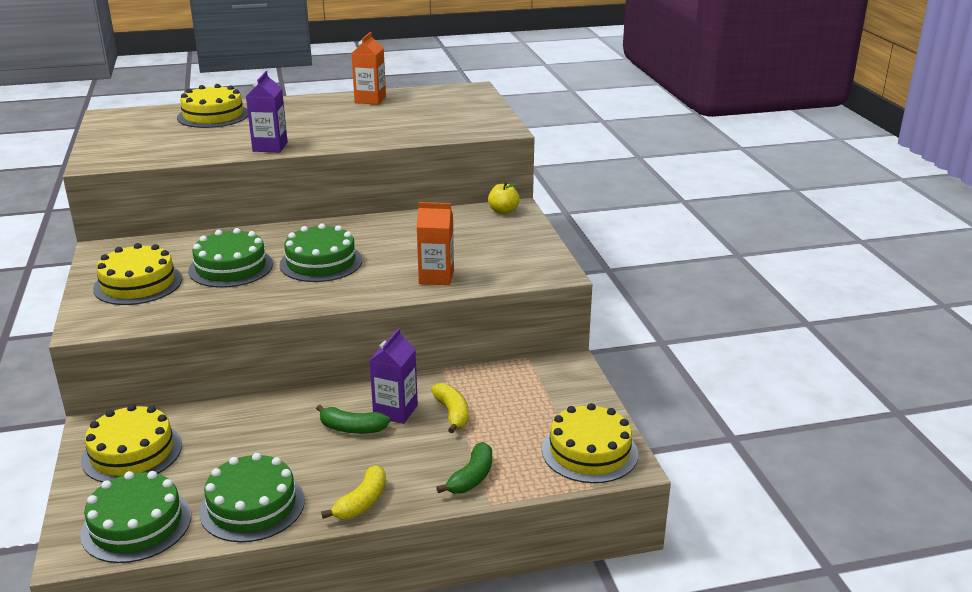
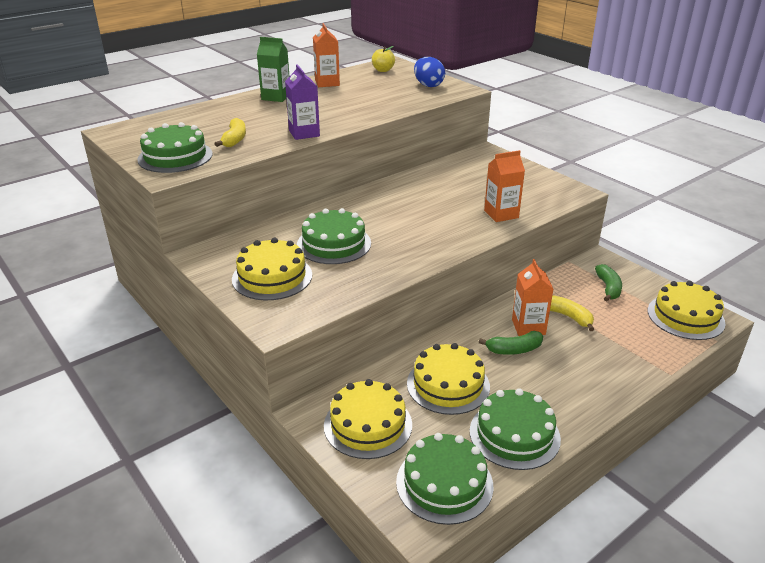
camera: 25 degrees left, 5 degrees up
yellow cake [177,84,248,128] -> yellow cake moved to [407,343,490,415]
green cake [279,223,362,282] -> green cake moved to [137,122,213,173]
yellow banana [321,465,386,519] -> yellow banana moved to [214,118,246,147]
purple carton [369,328,418,424] -> orange carton [512,259,553,336]
green banana [436,442,492,493] -> green banana moved to [595,264,622,302]
yellow apple [488,182,520,214] -> yellow apple moved to [372,46,395,72]
none -> green carton [257,37,289,102]
none -> blue egg [414,57,445,87]

